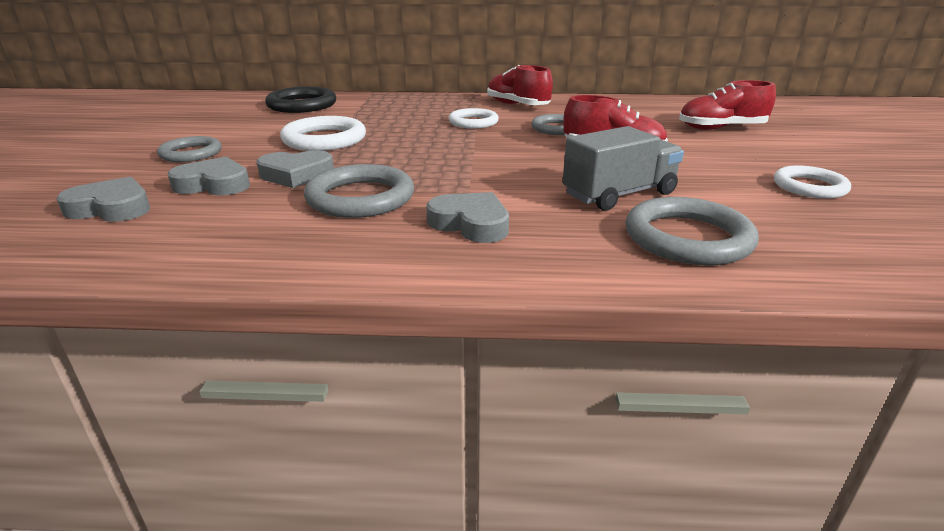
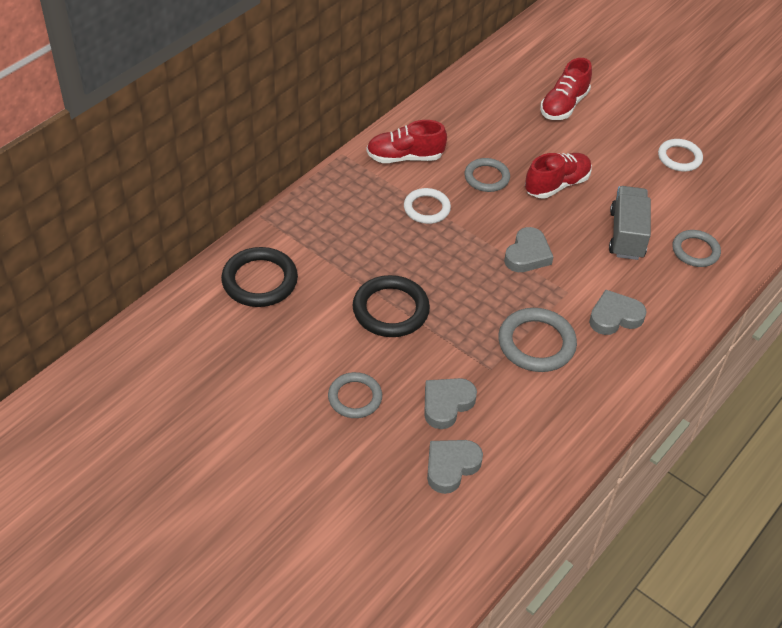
camera: 55 degrees left, 20 degrees up
grey heart [257,150,334,188] -> grey heart moved to [504,227,553,272]
white ring [280,116,366,151] -> black ring [352,275,430,337]
grey ring [625,197,759,265] -> grey ring [673,230,721,267], size x0.66

